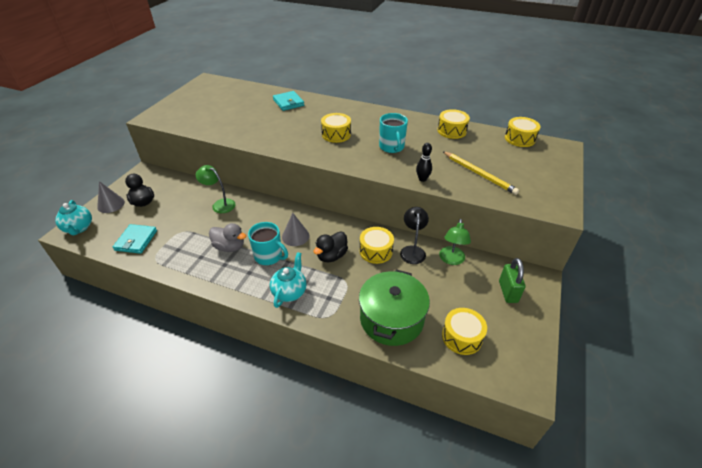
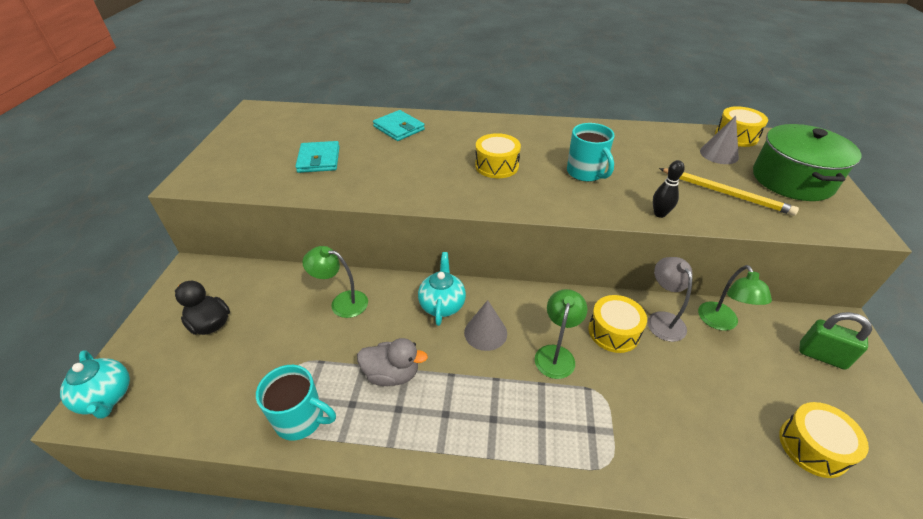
camera: 15 degrees left, 0 degrees up
grey cone [97,181,125,213] -> grey cone moved to [700,116,739,164]
turquoise wallet [113,224,157,254] -> turquoise wallet moved to [295,141,340,173]
turquoise mug [248,222,288,265] -> turquoise mug moved to [256,365,336,441]
turquoise teapot [270,252,306,308] -> turquoise teapot moved to [418,252,466,326]
black duck [313,231,348,262] -> green lamp [535,289,588,379]
green pot [359,269,430,346] -> green pot moved to [753,124,861,201]
black lamp [400,207,429,264] -> grey lamp [647,257,692,342]
yellow drum [437,109,470,139] -> none
green padlock [499,258,525,303] -> green padlock turned 45 degrees counterclockwise [799,312,872,370]

